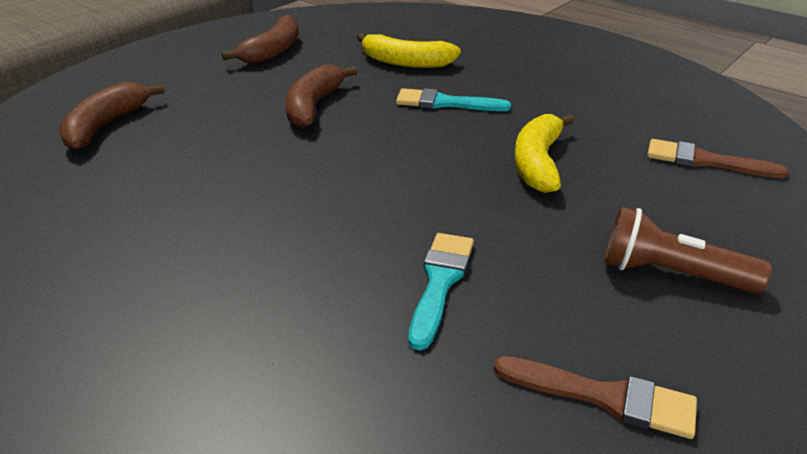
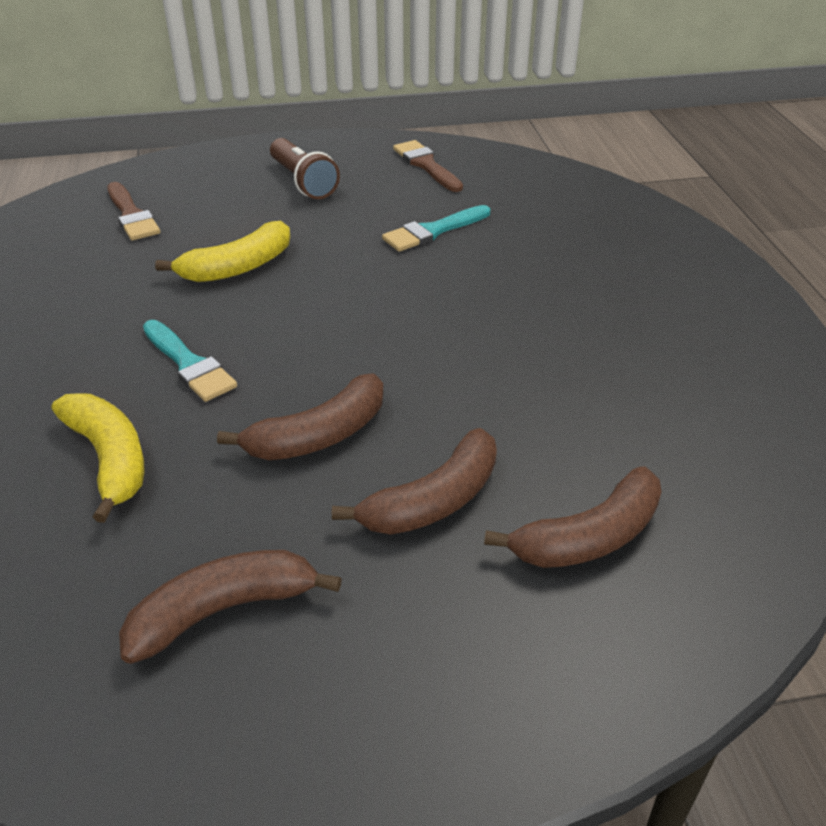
camera: 140 degrees left, 5 degrees up
none -> brown banana [332,428,497,535]

